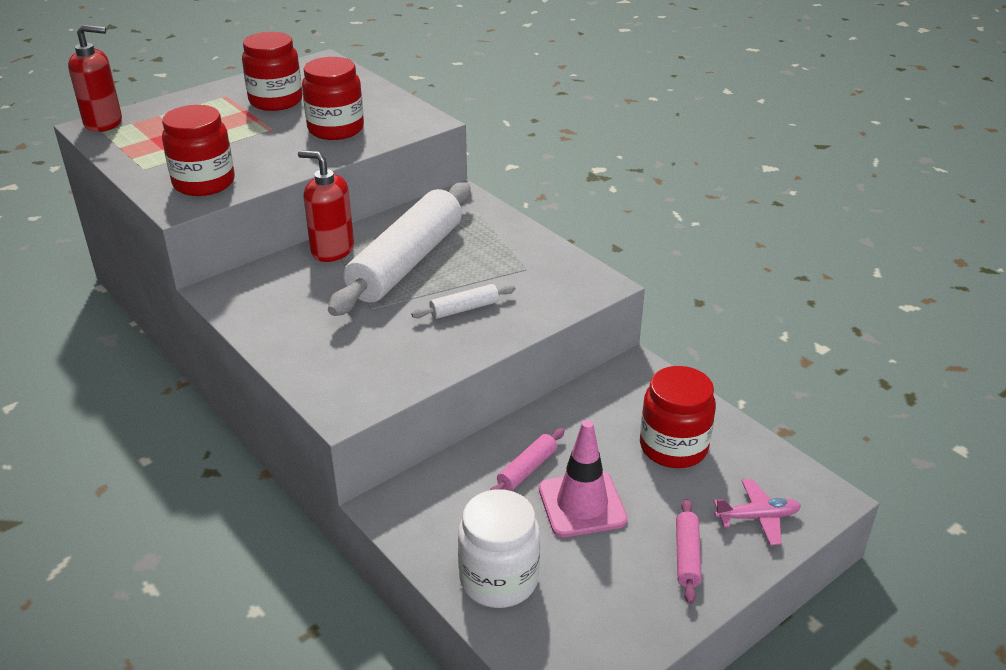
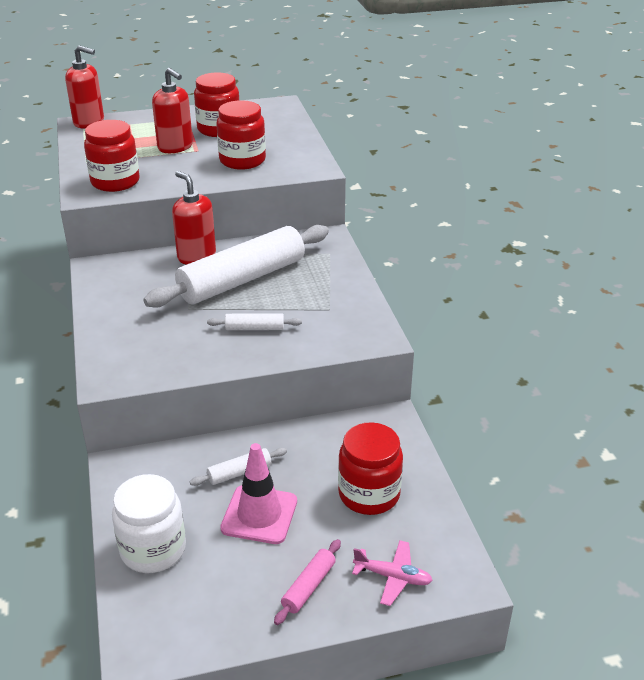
camera: 25 degrees right, 0 degrees up
pink rolling pin [490,428,565,491] -> white rolling pin [190,448,287,486]
none -> red soap dispenser [152,68,193,153]

